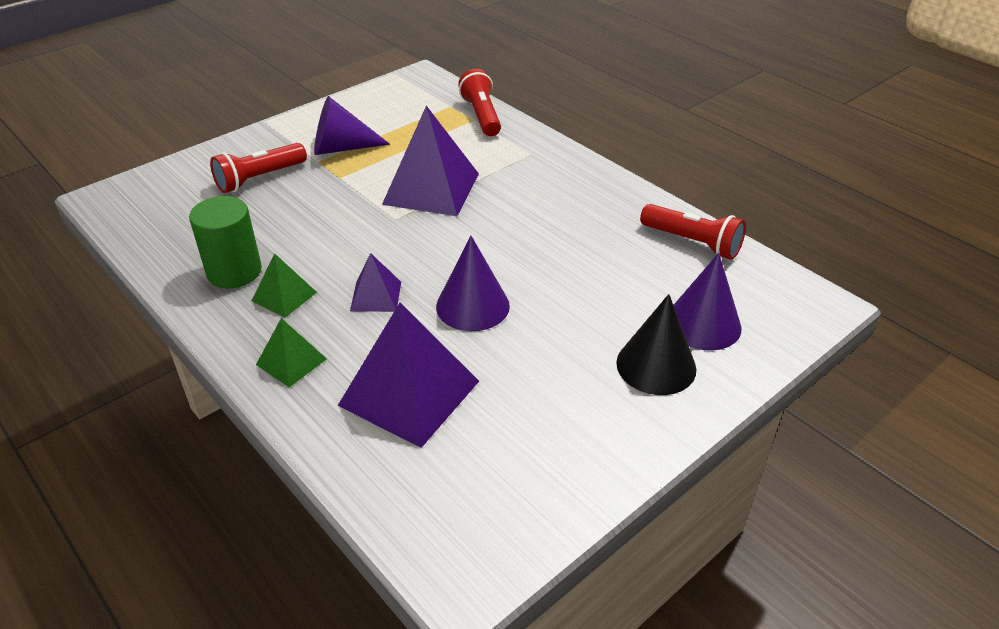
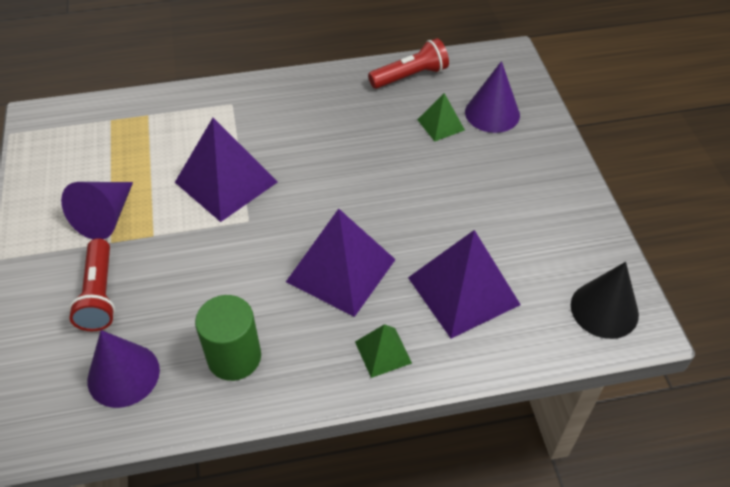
camera: 60 degrees left, 10 degrees up
green pyramid [251,253,317,318] -> green pyramid moved to [417,93,465,142]
purple pyramid [350,253,401,312] -> purple pyramid [286,209,396,317], size x1.96
purple cone [436,236,510,331] -> purple cone moved to [87,330,160,408]
red flashlight [458,69,501,136] -> none
black cone [616,294,696,395] -> black cone moved to [571,262,639,339]

